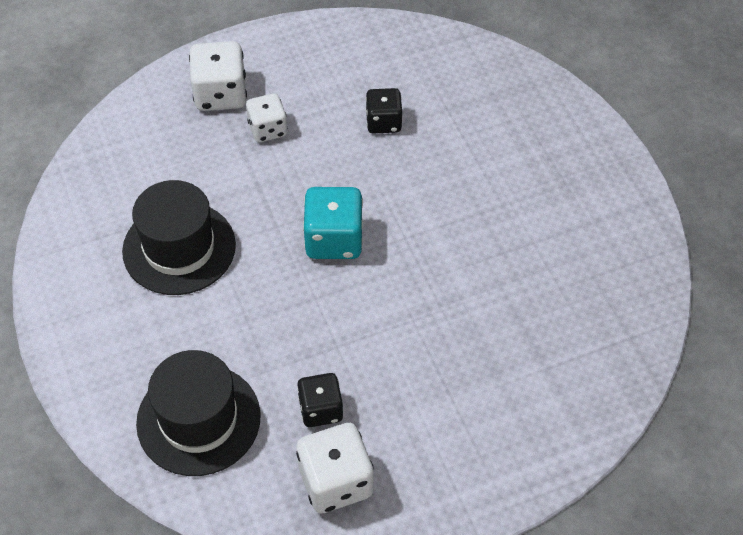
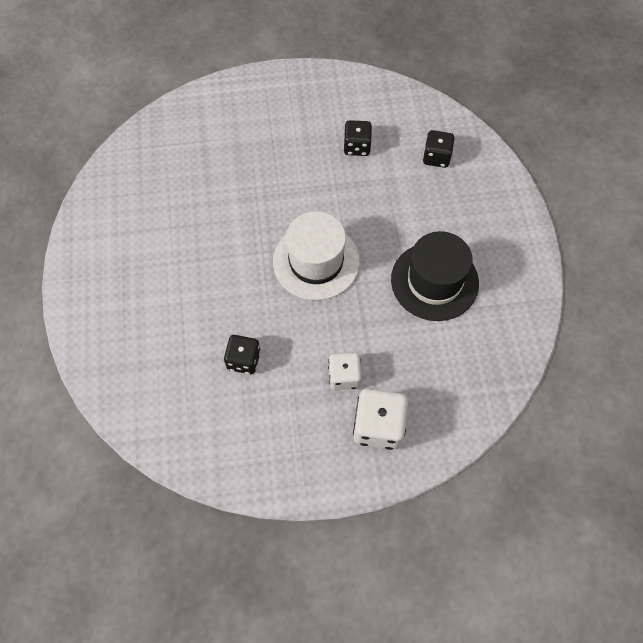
camera: 165 degrees left, 10 degrees up
black hat [136,350,261,476] -> black dice [423,130,455,168]
white dice [296,423,374,514] -> none
turquoise dice [303,187,363,259] -> white hat [273,211,360,300]

